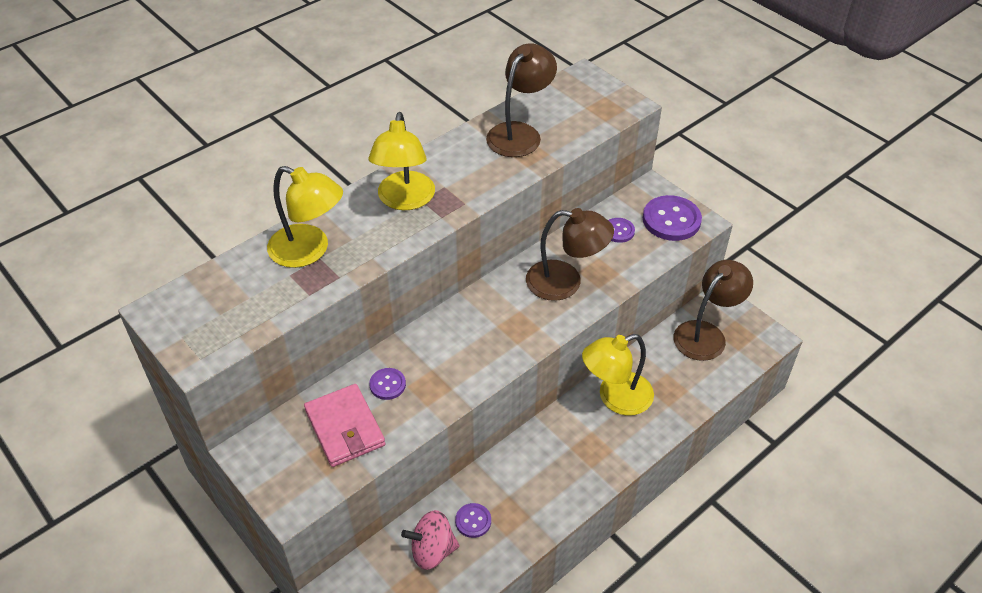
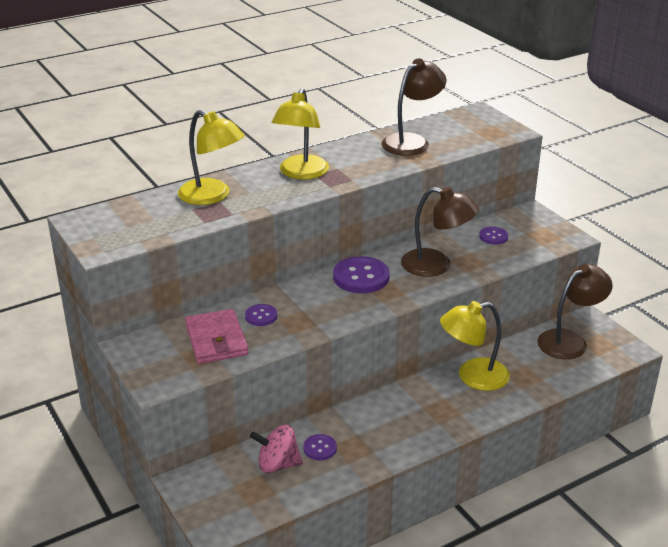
camera: 10 degrees right, 15 degrees down
purple button [643,195,702,241] -> purple button moved to [333,256,390,293]

